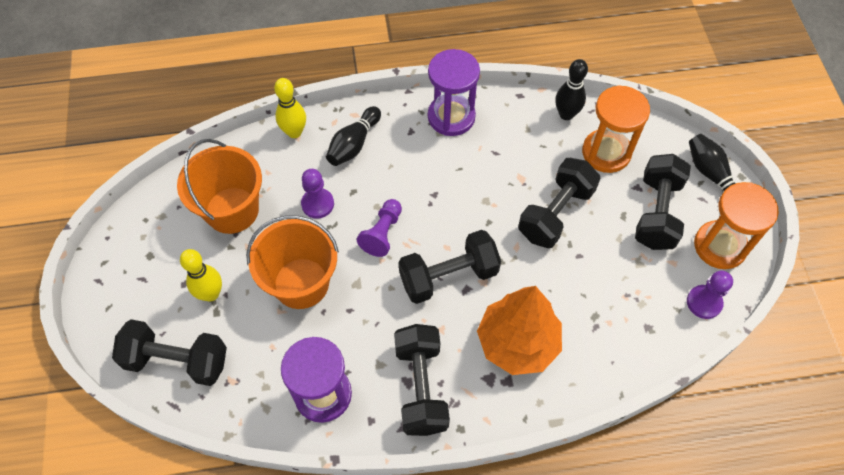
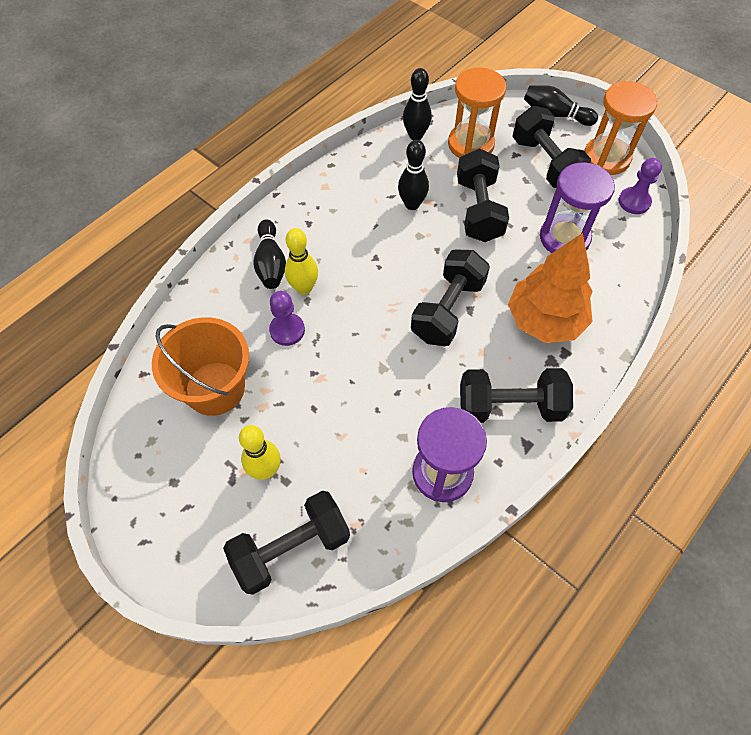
camera: 40 degrees left, 0 degrees up
orange bucket [246,215,339,309] -> none
yellow bowling pin [274,78,306,138] -> yellow bowling pin moved to [285,228,318,295]
purple pawn [357,199,402,257] -> none
black dumbbell [394,324,450,436] -> black dumbbell turned 45 degrees counterclockwise [460,368,573,423]
purple hourglass [428,49,480,136] -> purple hourglass moved to [540,162,615,253]
none -> black bowling pin [398,140,429,210]

